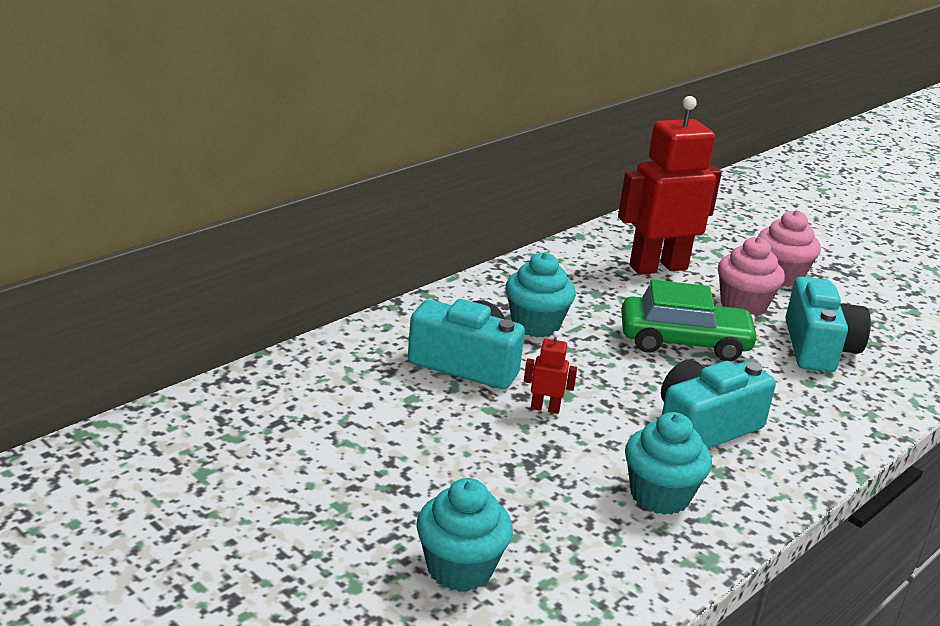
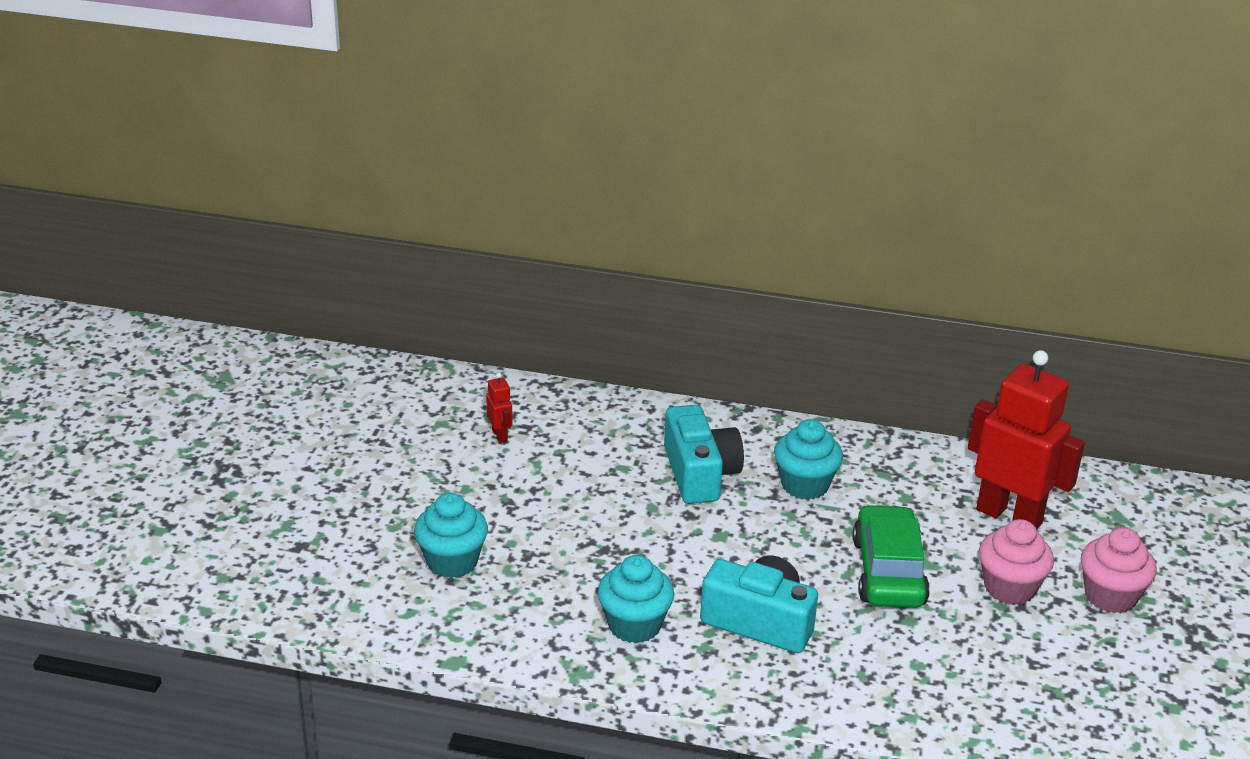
camera: 60 degrees right, 5 degrees up
red robot [524,331,577,414] -> red robot moved to [486,372,513,443]
green car [621,280,759,361] -> green car turned 150 degrees counterclockwise [852,504,930,608]
turquoise camera [785,277,871,372] -> none

